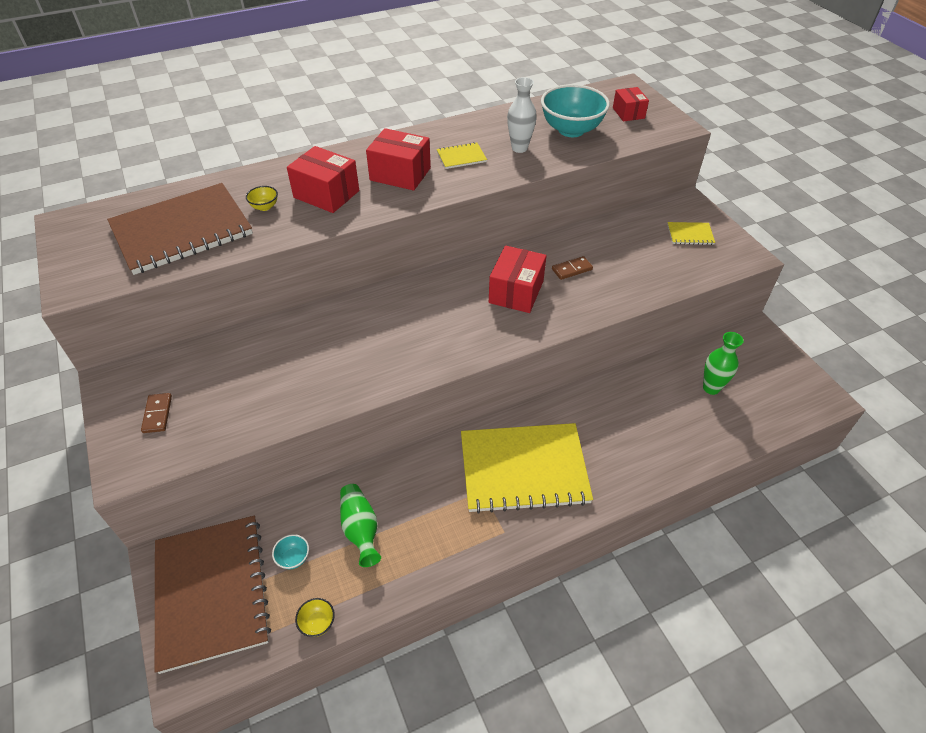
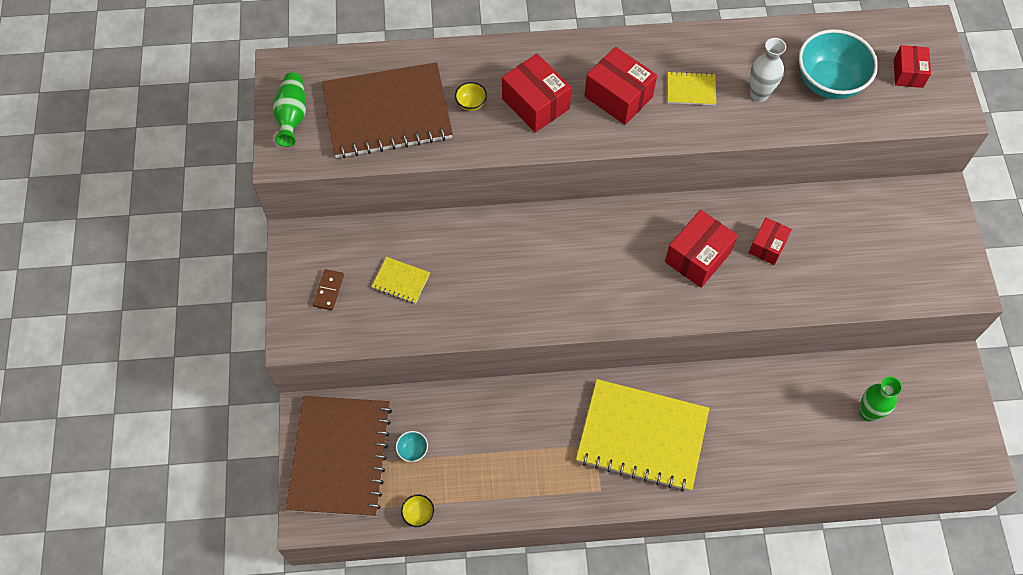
camera: 20 degrees right, 15 degrees up
green vase [340,484,381,567] -> green vase moved to [273,72,306,147]
brown domino [552,256,593,280] -> red box [749,218,792,265]
yellow notebook [667,222,715,245] -> yellow notebook moved to [371,257,430,304]

